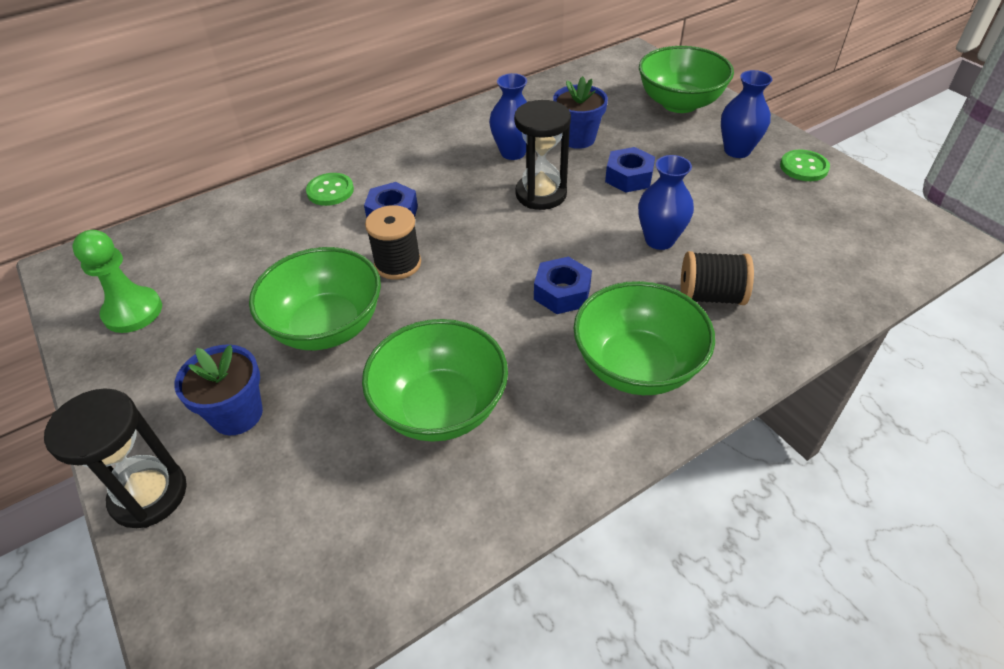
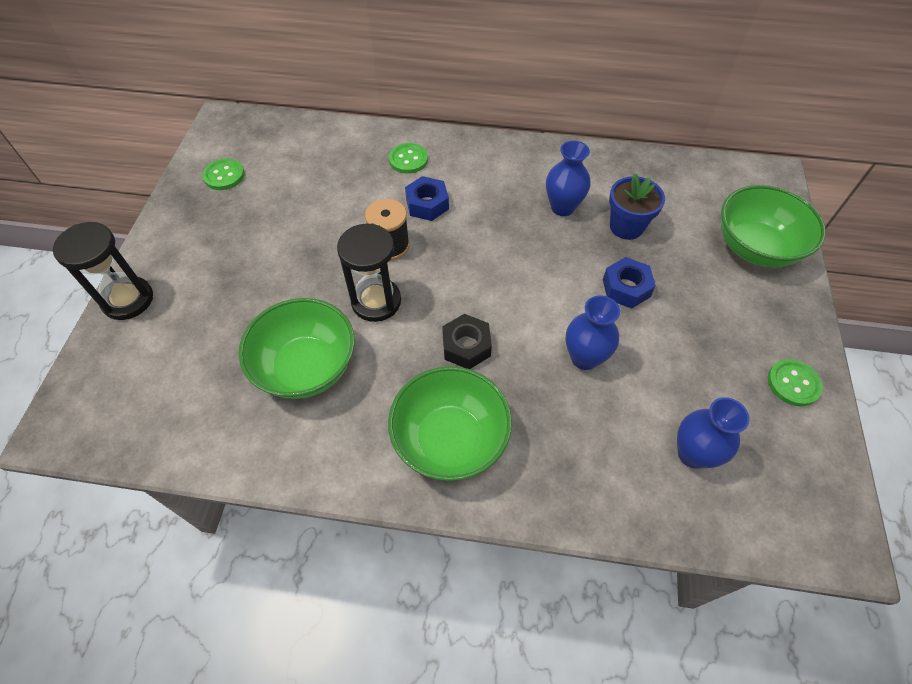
camera: 40 degrees right, 10 degrees up
green pawn [72,230,162,333] -> green button [202,159,245,190]
blue flower pot [174,344,263,436] -> none
green bowl [249,247,381,350] -> none
black hourglass [514,100,571,210] -> black hourglass moved to [337,223,401,322]
blue nut [534,257,592,314] -> black nut [442,314,492,369]
black spool [681,251,754,305] -> none
blue vase [721,70,772,158] -> blue vase moved to [677,397,750,469]

